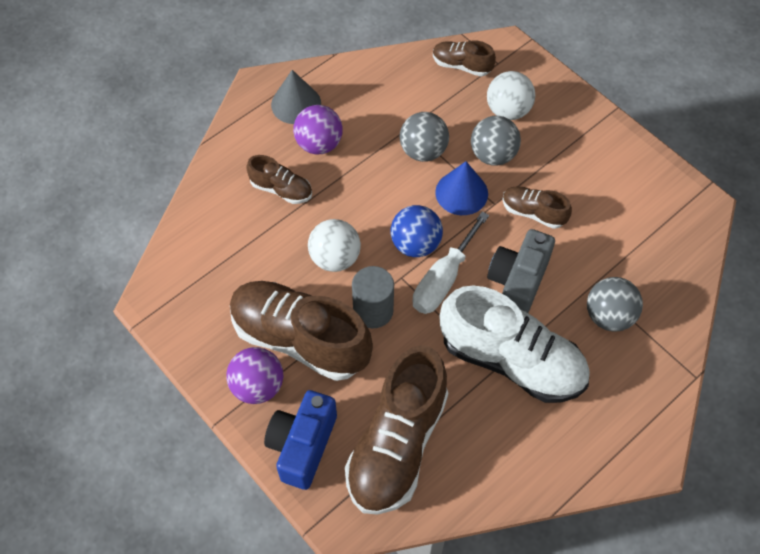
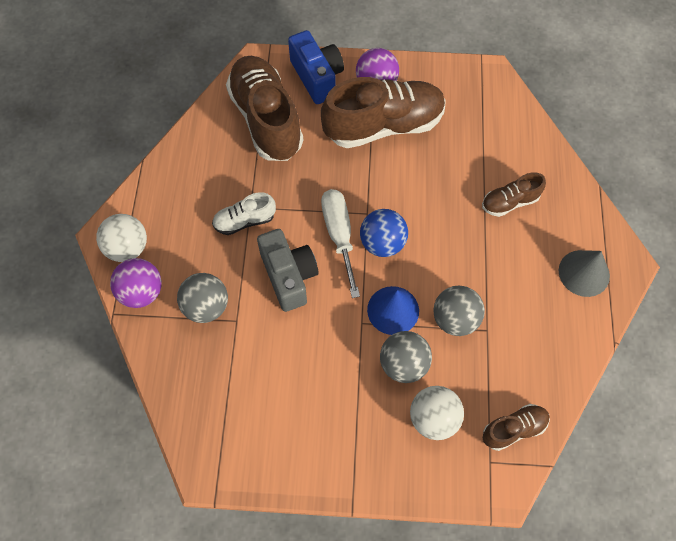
camera: 135 degrees right, 5 degrees up
purple ball [293,105,343,155] -> purple ball moved to [110,258,162,308]
white ball [308,219,361,272] -> white ball moved to [96,214,147,262]
grey cylinder [352,266,394,328] -> none
white shoe [440,286,590,403] -> white shoe [212,192,276,235], size x0.48
brown shoe [502,186,572,229] -> none

